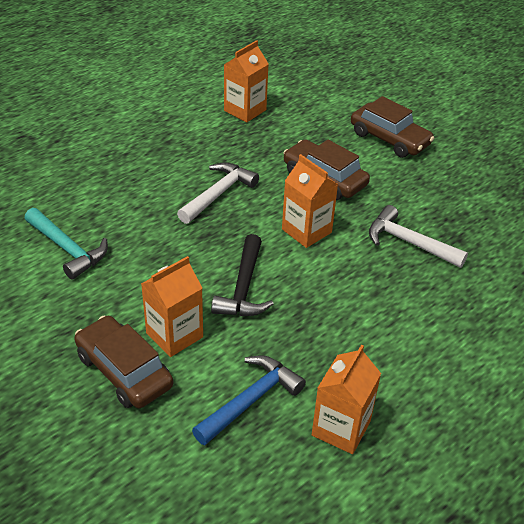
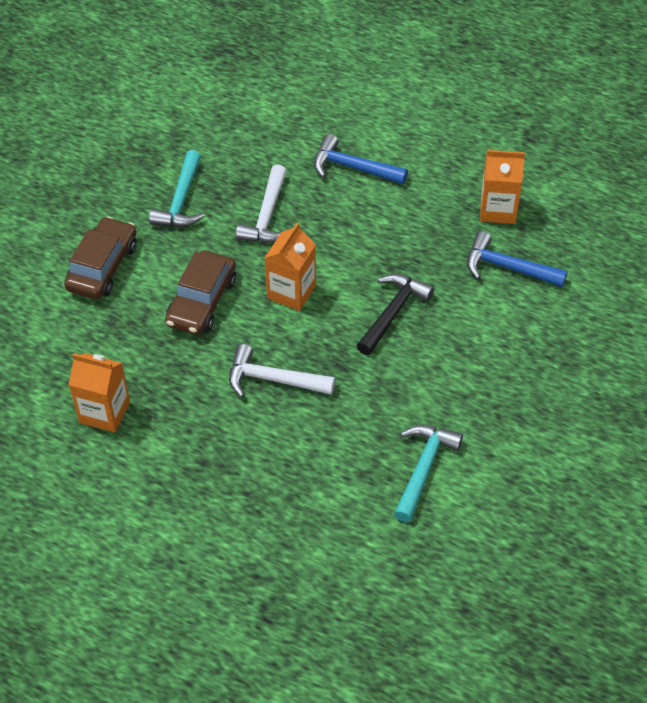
camera: 110 degrees left, 10 degrees up
brown car [74,315,173,408] -> none
orange carton [141,256,203,357] -> none
black hammer [211,234,274,316] -> black hammer turned 45 degrees counterclockwise [356,274,435,355]
none -> turquoise hammer [149,150,205,227]
none -> blue hammer [314,134,408,184]

